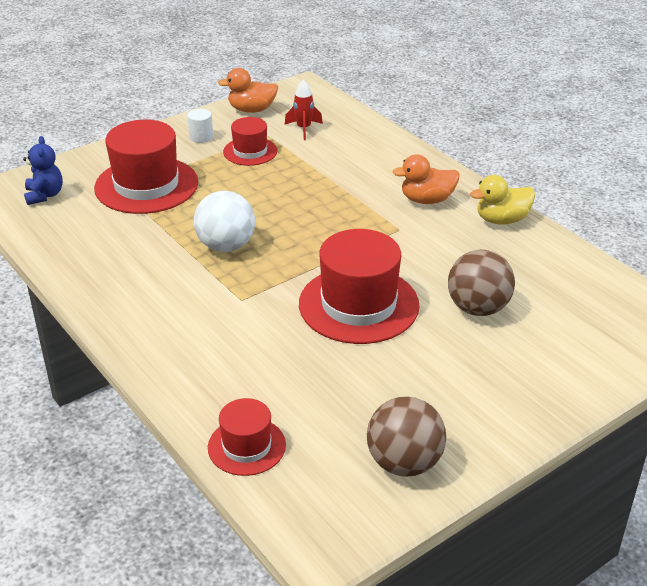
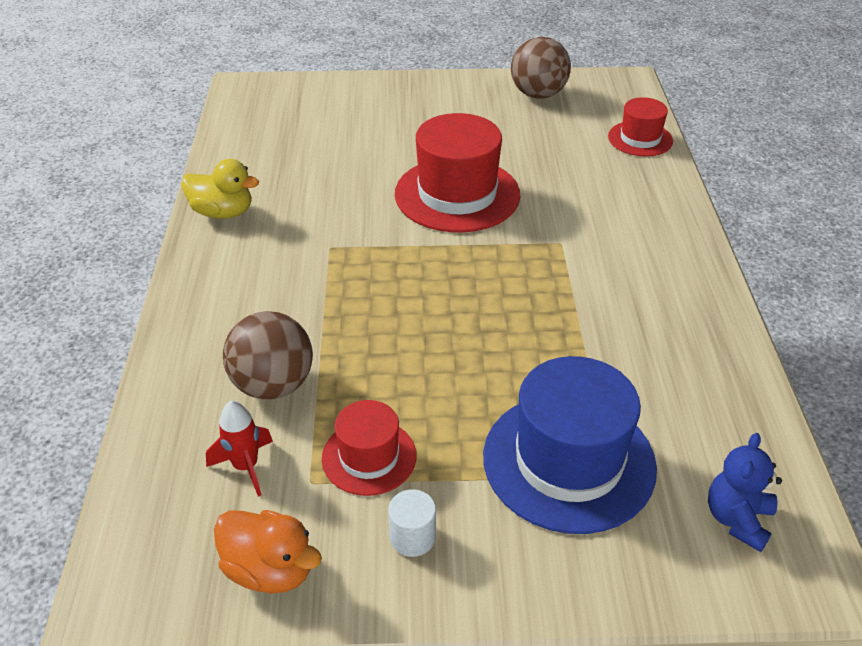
camera: 145 degrees left, 5 degrees up
red hat [94,120,198,214] -> blue hat [483,356,657,534]
white ball [194,191,255,252] -> none
orange duck [392,155,459,204] -> none
brown ball [448,250,515,316] -> brown ball moved to [223,311,313,400]

